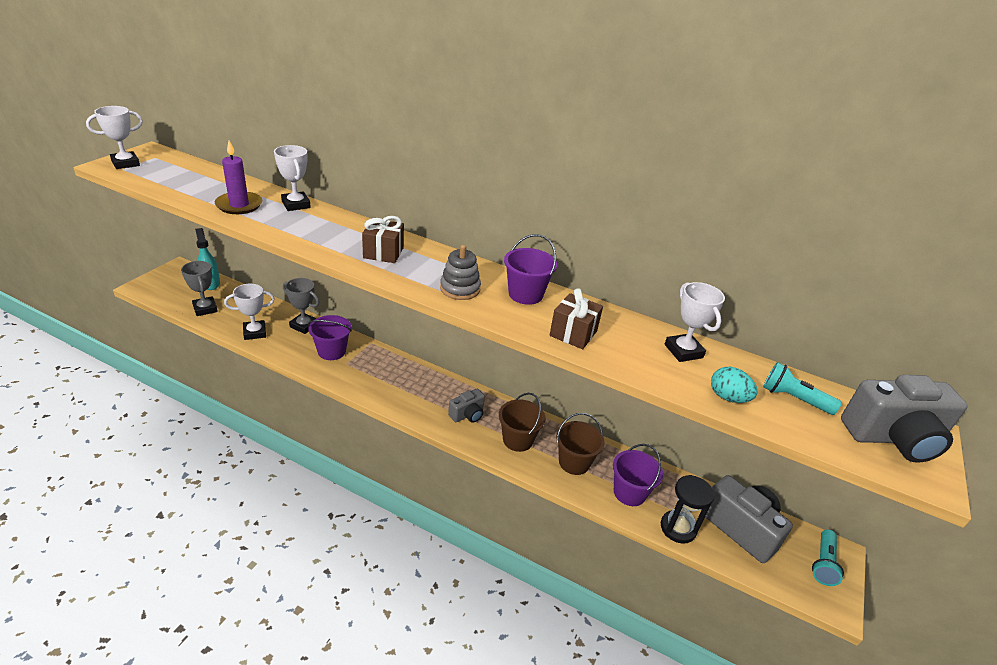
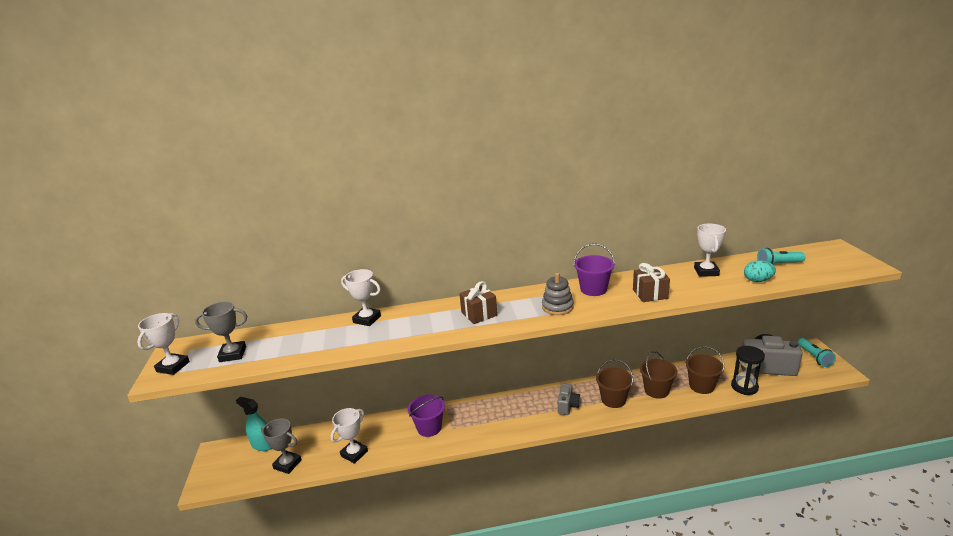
camera: 30 degrees left, 10 degrees down
purple candle [215,141,263,214] -> none
grey trophy [283,278,319,334] -> grey trophy moved to [195,301,247,362]
purple bucket [613,444,663,506] -> brown bucket [685,346,724,394]
white trophy [665,282,725,362] -> white trophy turned 60 degrees clockwise [694,224,726,277]
grey camera [841,375,968,463] -> none

